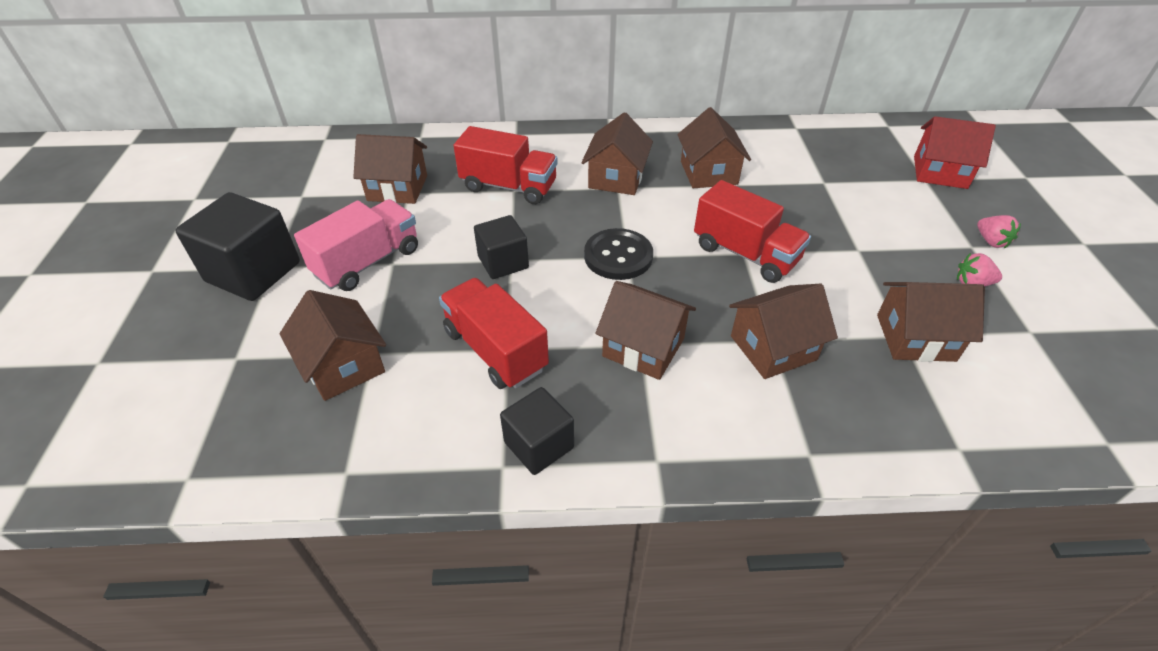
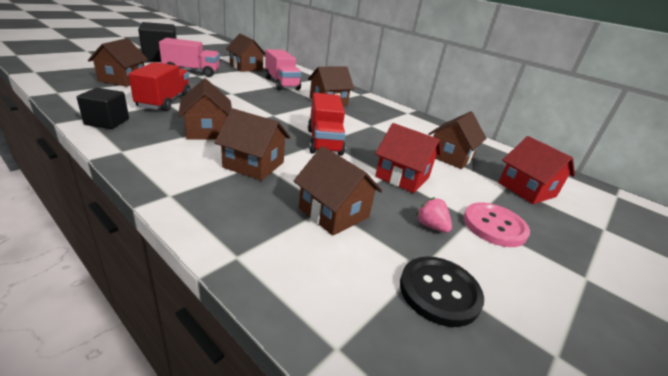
camera: 40 degrees right, 15 degrees down
red truck [454,126,558,204] -> pink truck [265,49,302,90]
black cube [474,215,529,279] -> none
black button [584,228,653,280] -> black button moved to [400,256,484,327]
brown house [677,107,751,188] -> brown house moved to [429,111,487,169]
pink strawberry [977,215,1021,249] -> pink button [463,203,530,247]
none -> red house [375,123,441,193]

